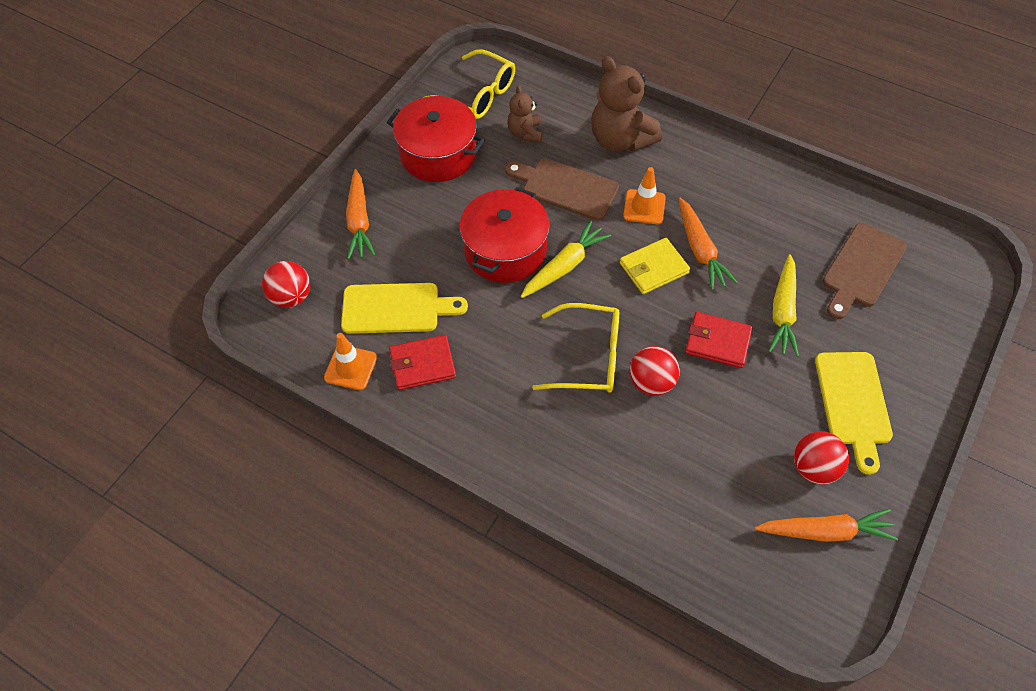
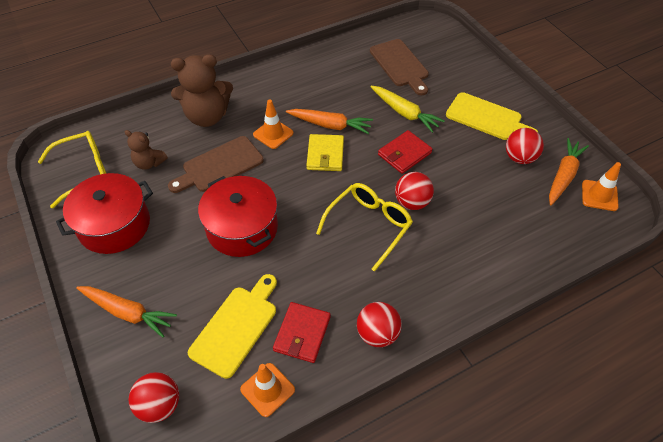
camera: 60 degrees left, 5 degrees down
yellow carrot [521,221,611,298] -> none
none -> red ball [357,302,402,347]
none -> orange traffic cone [582,162,621,211]

